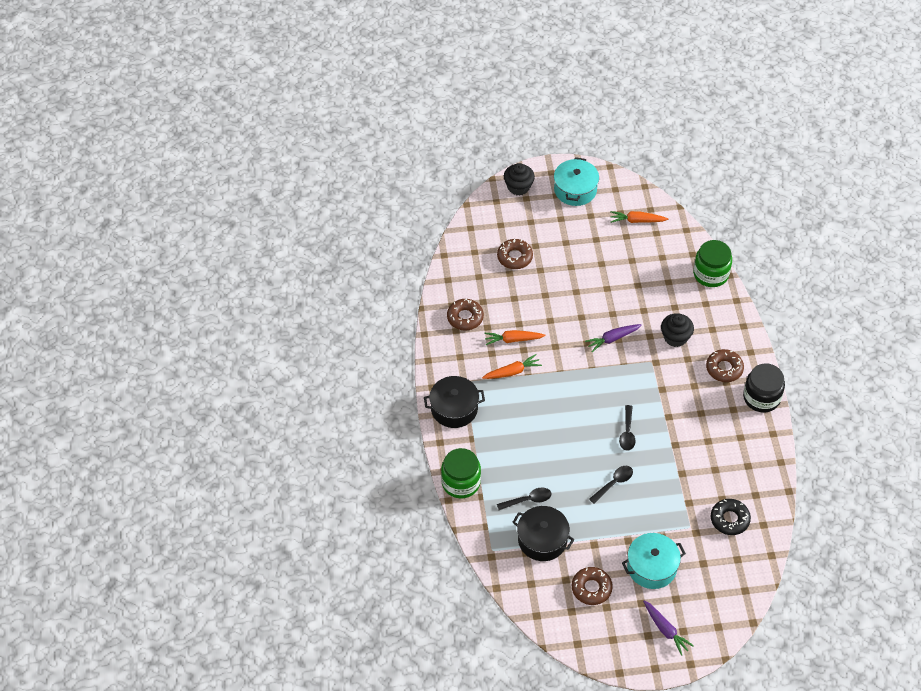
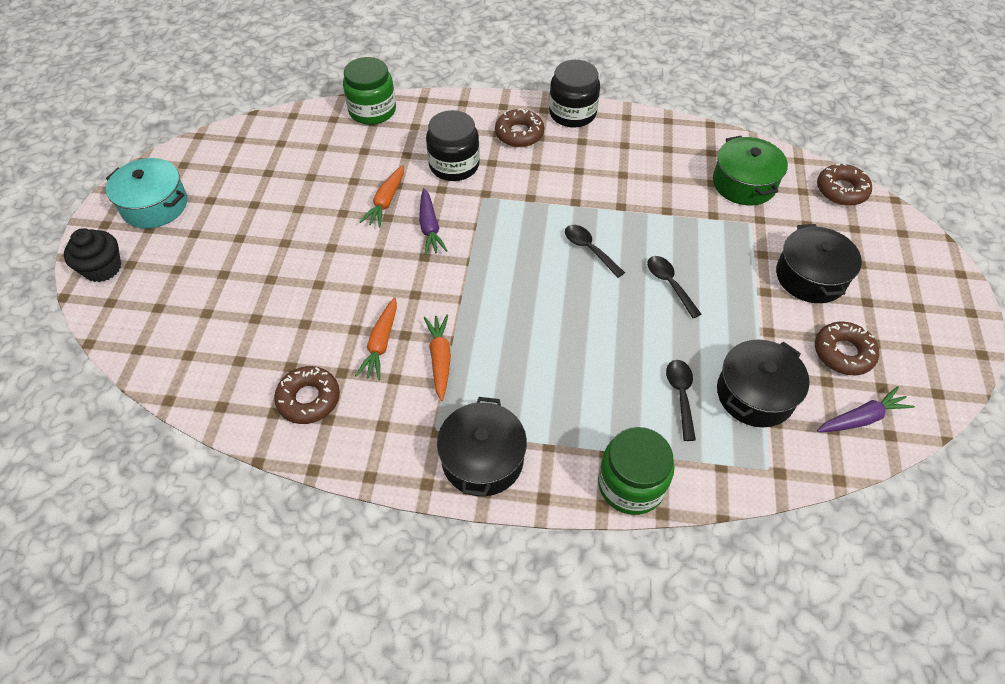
camera: 75 degrees left, 0 degrees up
brown donut [497,239,533,269] -> brown donut moved to [817,163,872,206]
orange carrot [610,211,668,223] -> orange carrot moved to [360,165,404,227]
black spoon [619,405,636,451] -> black spoon turned 150 degrees counterclockwise [565,225,625,278]
turquoise pot [622,533,686,589] -> black pot [776,224,862,303]
purple carrot [643,601,694,656] -> purple carrot moved to [817,386,915,432]
black cupcake [661,313,694,347] -> black jar [426,110,480,181]
black donut [711,499,751,535] -> green pot [713,136,788,206]

